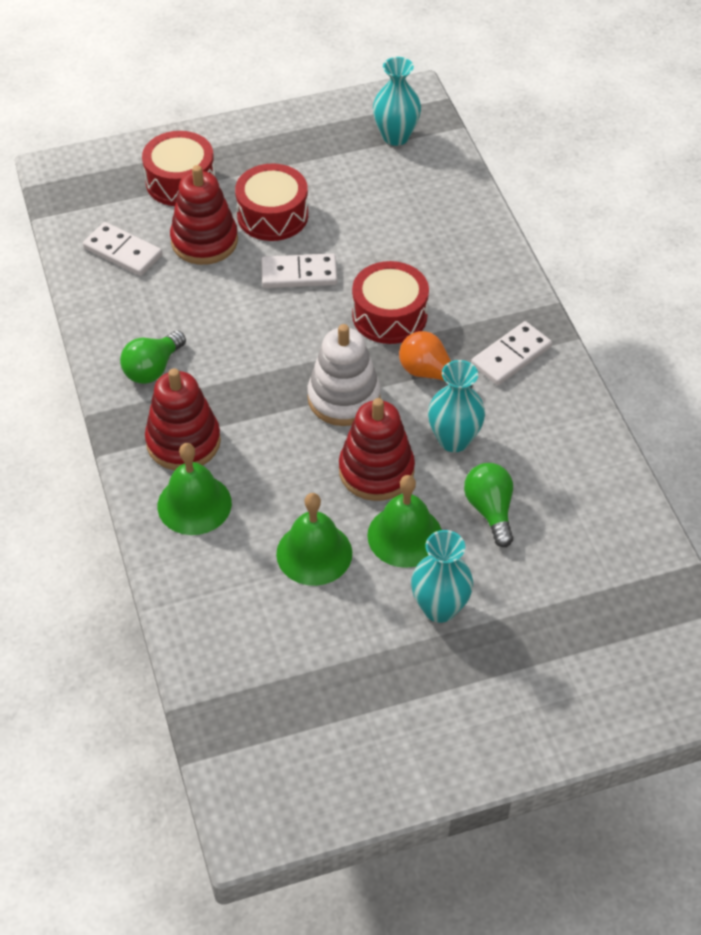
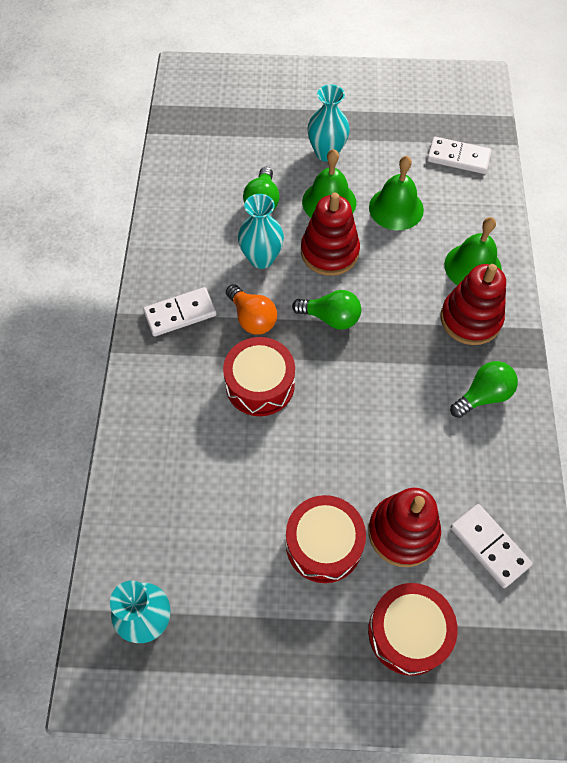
camera: 160 degrees left, 10 degrees up
white domino [261,254,338,288] -> white domino moved to [427,137,492,174]
white stacking toy [307,324,381,426] -> green light bulb [292,290,361,330]

